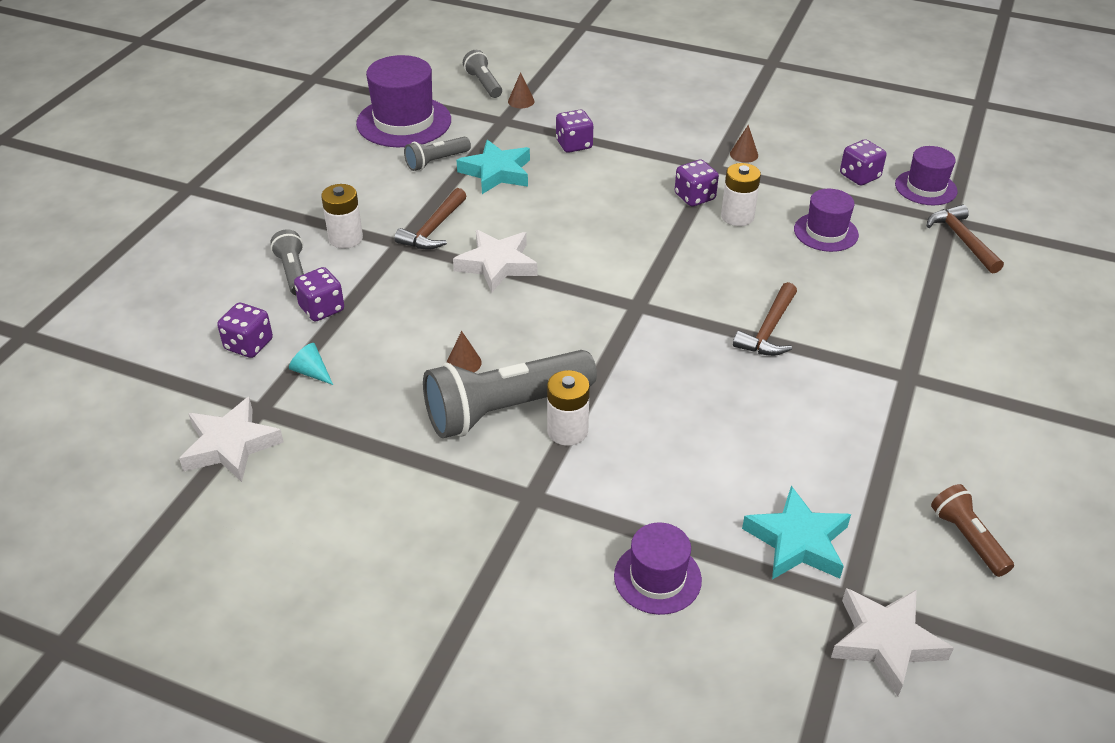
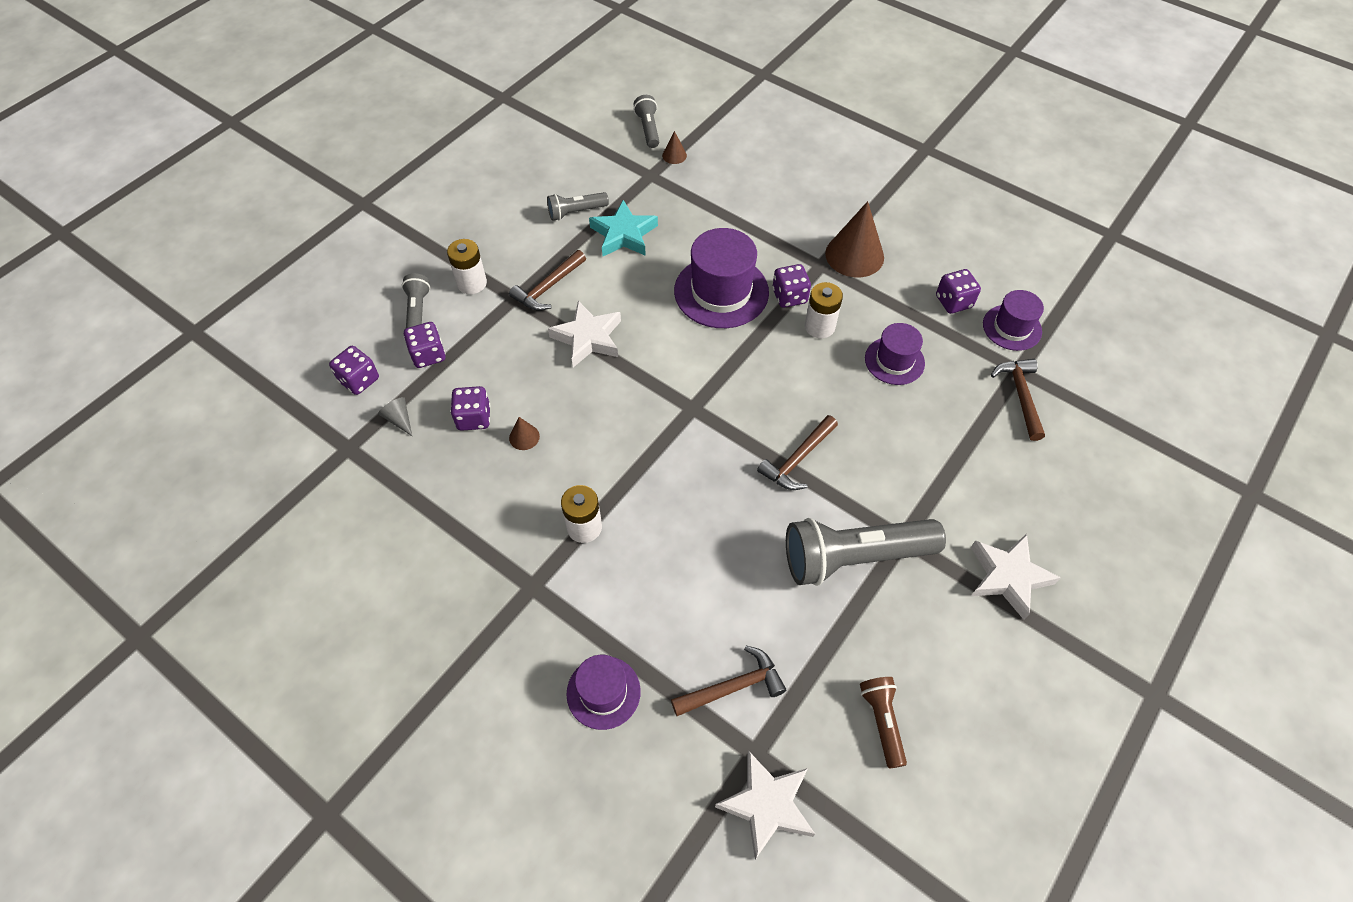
camera: 15 degrees right, 15 degrees up
white star [179,397,284,482] -> white star moved to [971,534,1061,620]
turquoise cone [289,343,333,385] -> grey cone [378,397,412,436]
purple hat [356,55,451,147] -> purple hat moved to [674,228,769,328]
grey flashlight [423,350,597,438] -> grey flashlight moved to [786,518,946,586]
purple dice [556,109,593,153] -> purple dice moved to [451,386,490,431]
brown cone [730,125,758,163] -> brown cone [825,201,884,277], size x2.20
turquoise star [742,486,851,580] -> brown hammer [671,646,786,716]

